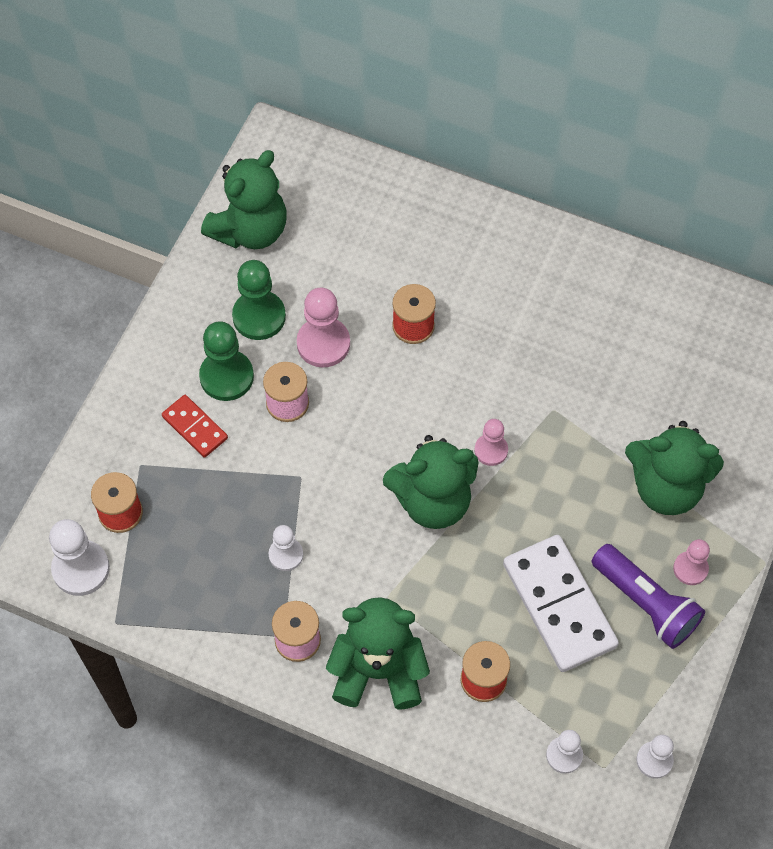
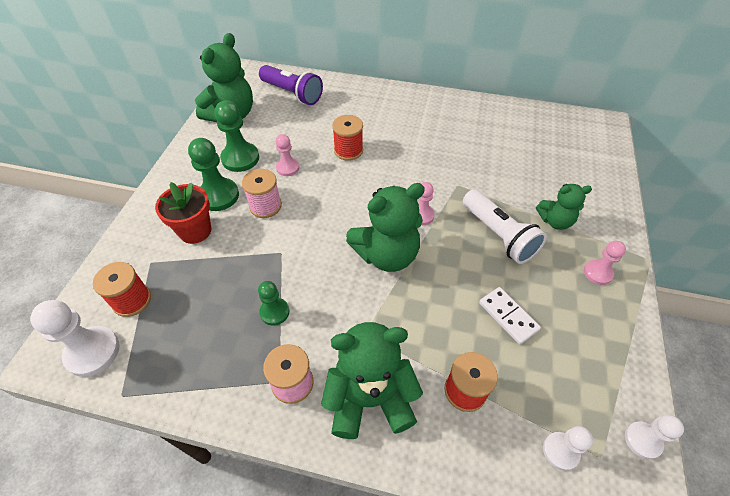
camera: 10 degrees left, 10 degrees down
red domino [162,395,228,458] -> red flower pot [155,182,211,244]
white pawn [269,525,303,571] -> green pawn [258,281,289,326]
pink pawn [297,288,350,368] -> pink pawn [276,134,299,176], size x0.61
white domino [503,535,619,672] -> white domino [479,287,541,345], size x0.53
purple flashlight [592,544,705,649] -> purple flashlight moved to [259,65,323,105]
green teddy bear [625,421,724,515] -> green teddy bear [536,184,592,230], size x0.58
none -> white flashlight [463,189,547,264]

